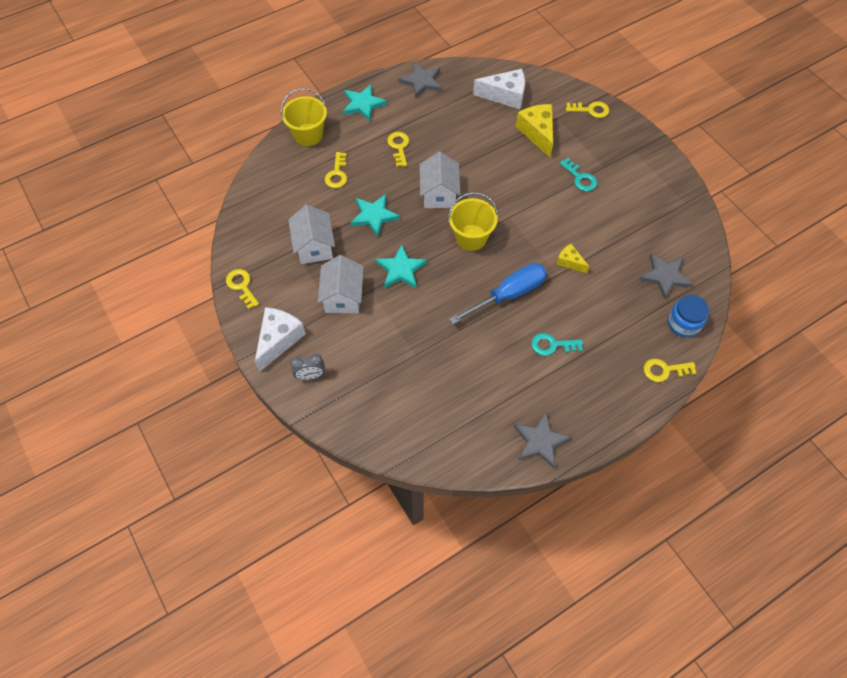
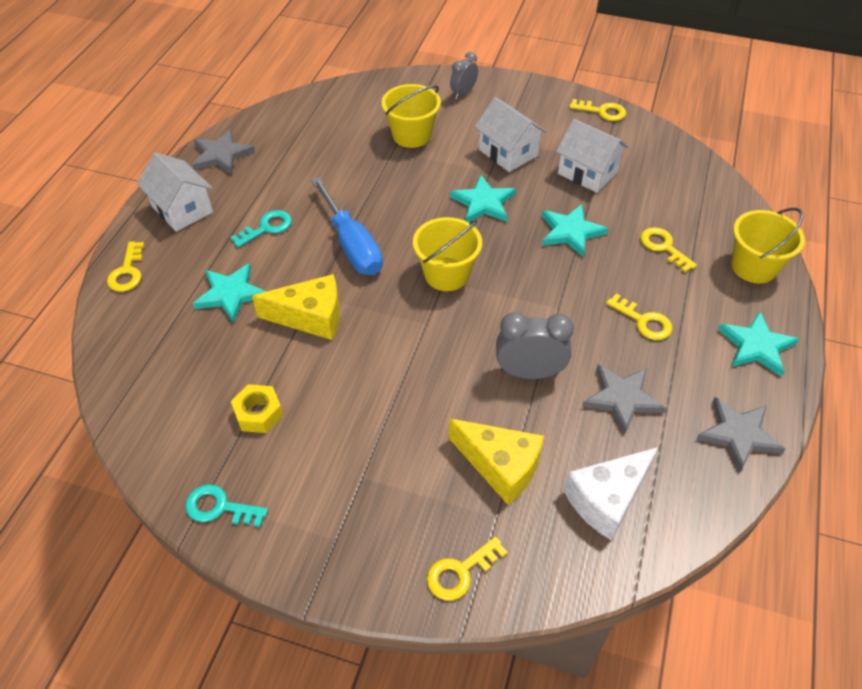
camera: 140 degrees right, 10 degrees down
white cheese [255,307,306,372] -> none
white house [420,152,460,208] -> white house moved to [137,152,213,232]
blue screwdriver [449,263,547,324] -> blue screwdriver turned 45 degrees counterclockwise [311,177,383,275]
yellow cheese [556,244,589,273] -> yellow cheese [252,274,340,340], size x1.81
turquoise key [560,158,597,191] -> turquoise key moved to [185,484,268,527]
grey star [639,253,693,300] -> grey star moved to [582,364,666,435]
yellow key [643,359,696,382] -> yellow key turned 135 degrees clockwise [107,241,145,292]
blue jar [668,295,709,337] -> none
none -> turquoise star [193,263,267,323]
none -> yellow nut [231,384,283,433]
none -> yellow bucket [381,84,441,148]
none -> grey clock [496,312,574,379]

